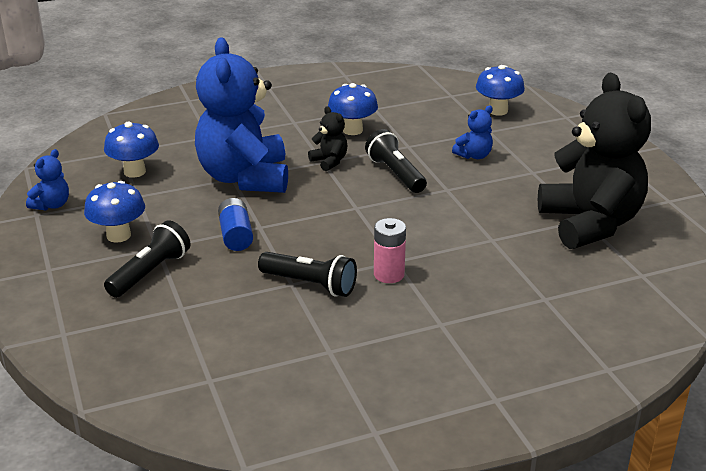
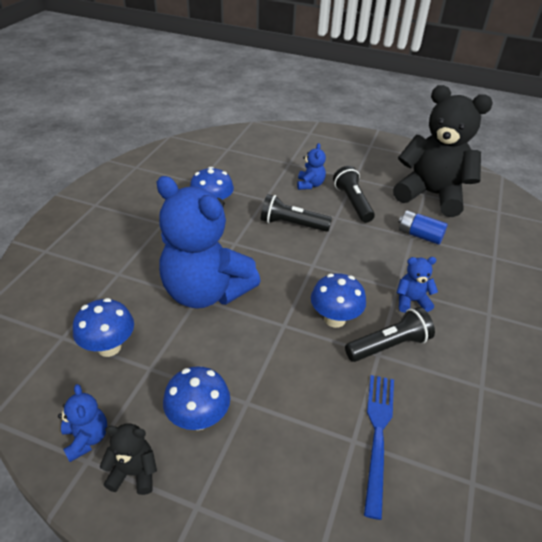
camera: 50 degrees left, 10 degrees up
black flashlight [104,220,191,298] -> black flashlight moved to [333,166,375,223]
blue battery [218,198,253,251] -> blue battery moved to [399,210,448,245]
black teddy bear [308,106,348,171] -> black teddy bear moved to [100,423,157,495]
pink battery [374,218,406,283] -> blue teddy bear [397,257,438,313]
blue mushroom [476,65,525,116] -> blue mushroom moved to [311,273,366,328]
none -> blue fork [364,375,394,520]

